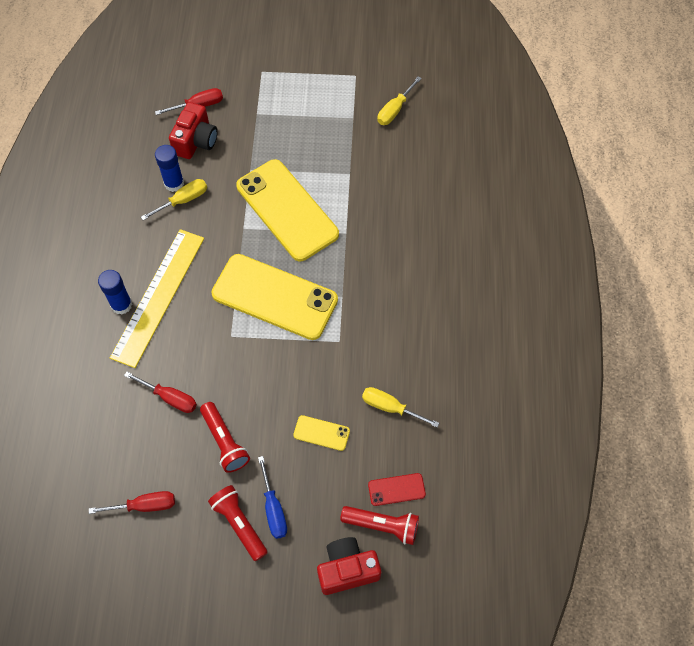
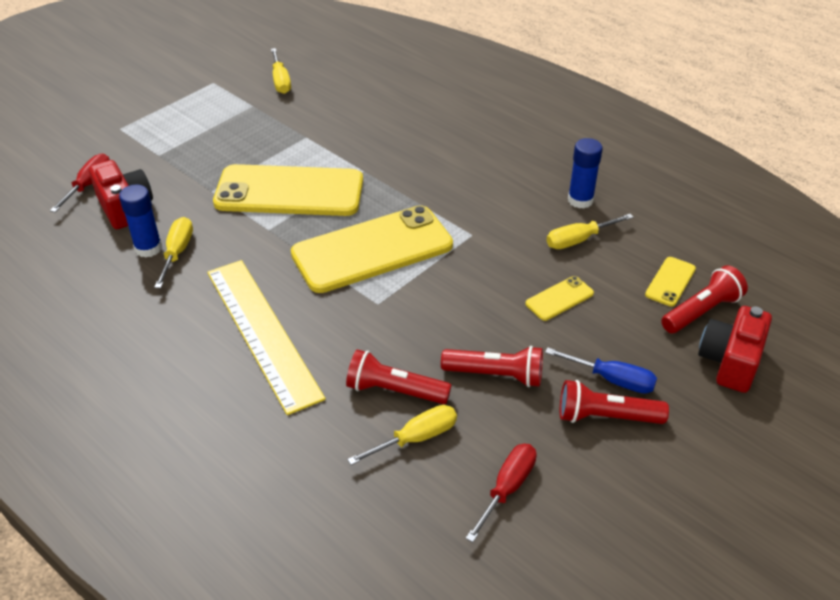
camera: 50 degrees left, 20 degrees down
blue glue stick [98,270,132,315] -> blue glue stick moved to [568,138,603,208]
red screwdriver [124,372,197,413] -> red flashlight [346,349,452,404]
red phone [368,473,426,506] -> yellow phone [645,257,696,307]
none -> yellow screwdriver [347,405,457,465]

